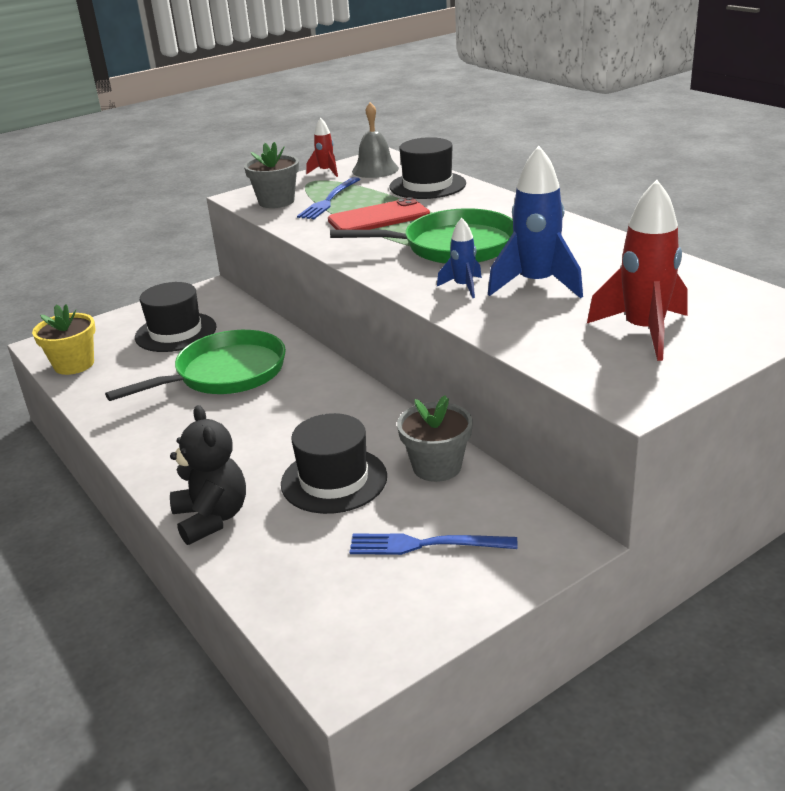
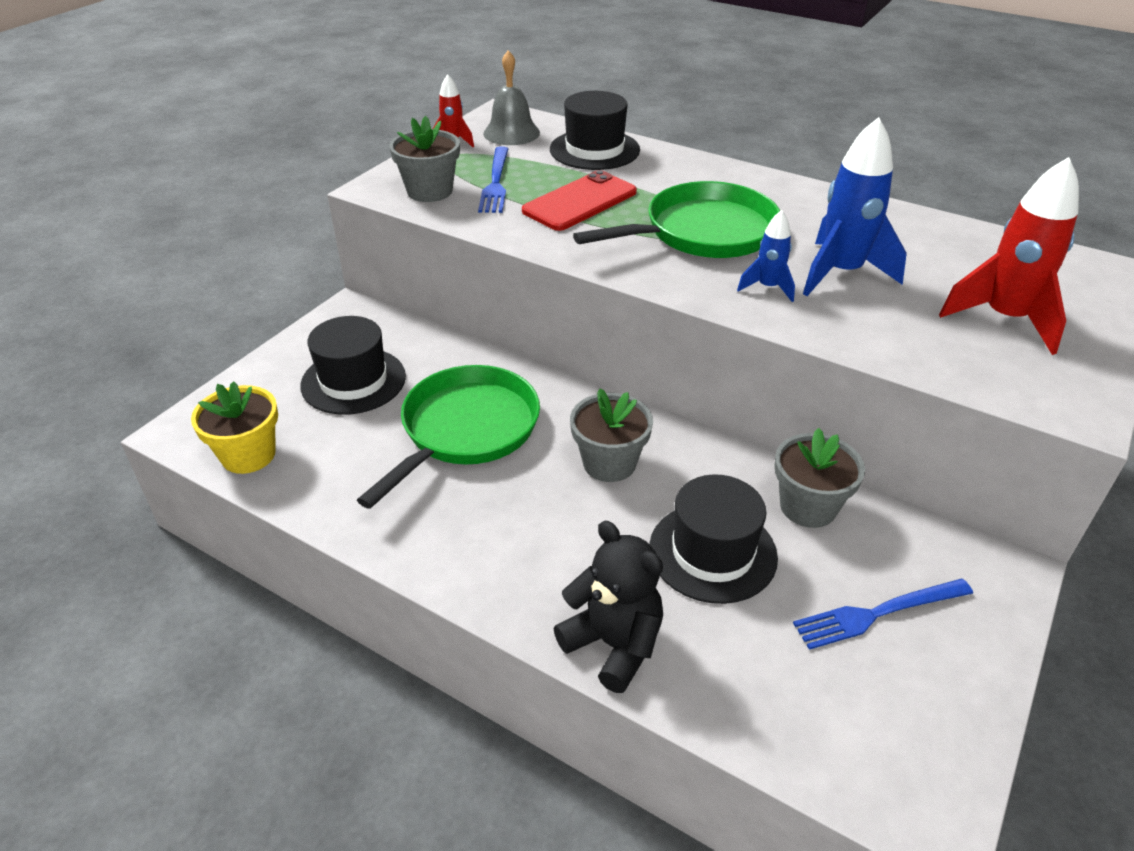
camera: 25 degrees left, 10 degrees up
none -> grey flower pot [570,389,653,482]

